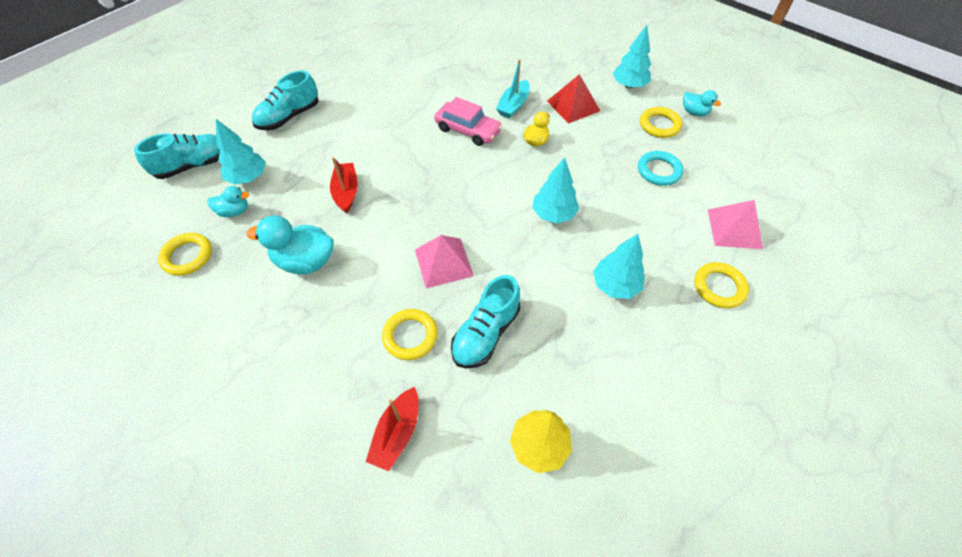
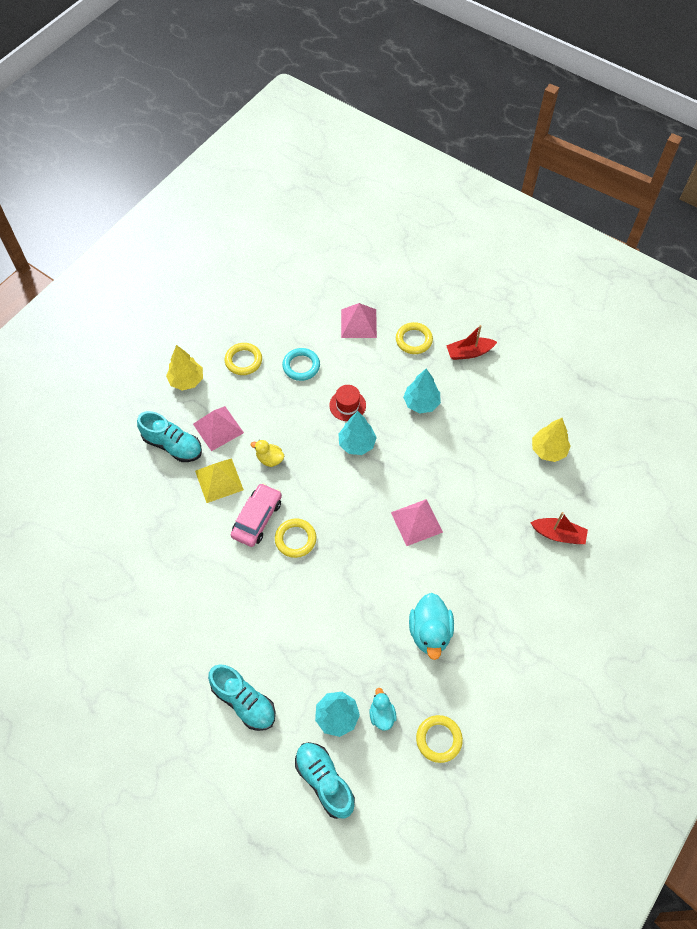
camera: 95 degrees left, 5 degrees up
red boat [330,157,358,214] -> red boat moved to [446,325,497,360]
yellow ring [382,309,438,360] -> yellow ring moved to [275,518,316,558]
turquoise shoe [451,275,520,368] -> turquoise shoe moved to [137,411,202,462]
turquoise boat [496,59,529,119] -> yellow pyramid [195,458,244,503]
red pyramid [547,74,600,124] -> pink pyramid [193,406,244,451]
turquoise tree [613,25,651,88] -> yellow tree [166,345,203,390]
turquoise duck [683,90,721,116] -> none
none -> red hat [329,385,366,421]

